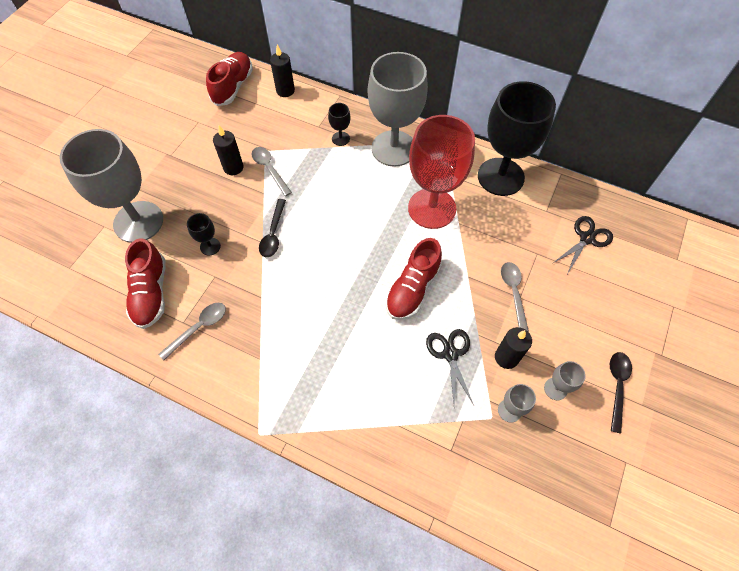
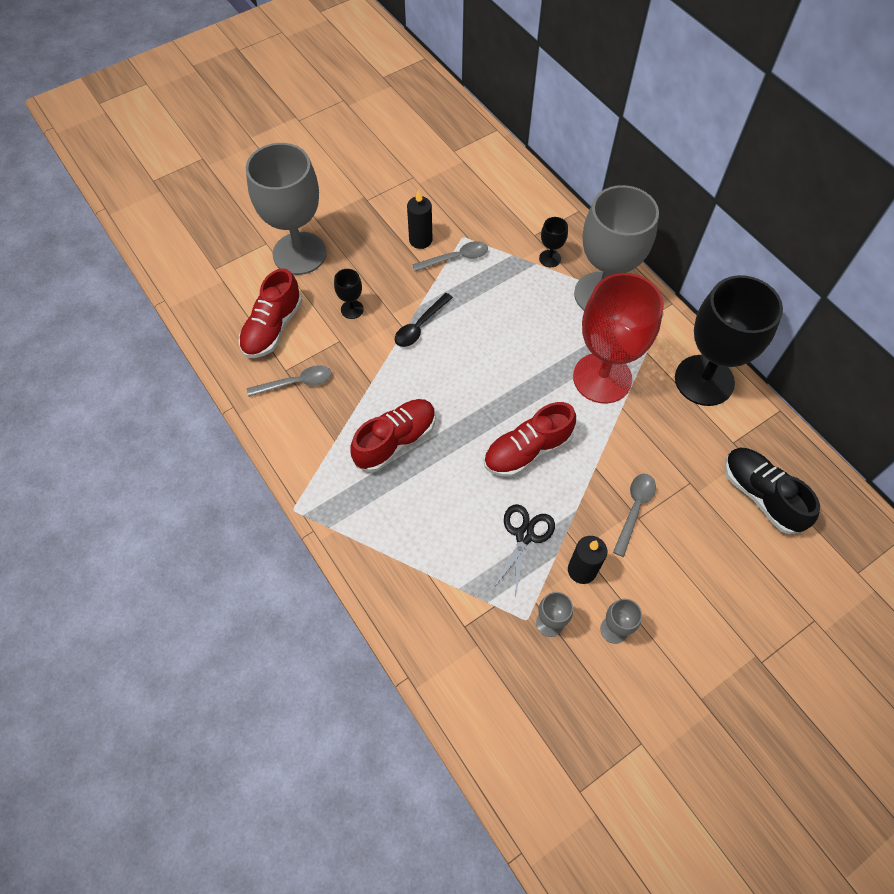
camera: 30 degrees right, 0 degrees up
red shoe [206,52,253,106] -> red shoe moved to [350,399,436,472]
grey spoon [252,147,292,196] -> grey spoon turned 75 degrees clockwise [412,241,488,271]
black candle [270,45,295,97] -> none
black scissors [553,216,613,273] -> black shoe [725,448,820,534]
black spoon [610,352,632,433] -> none

